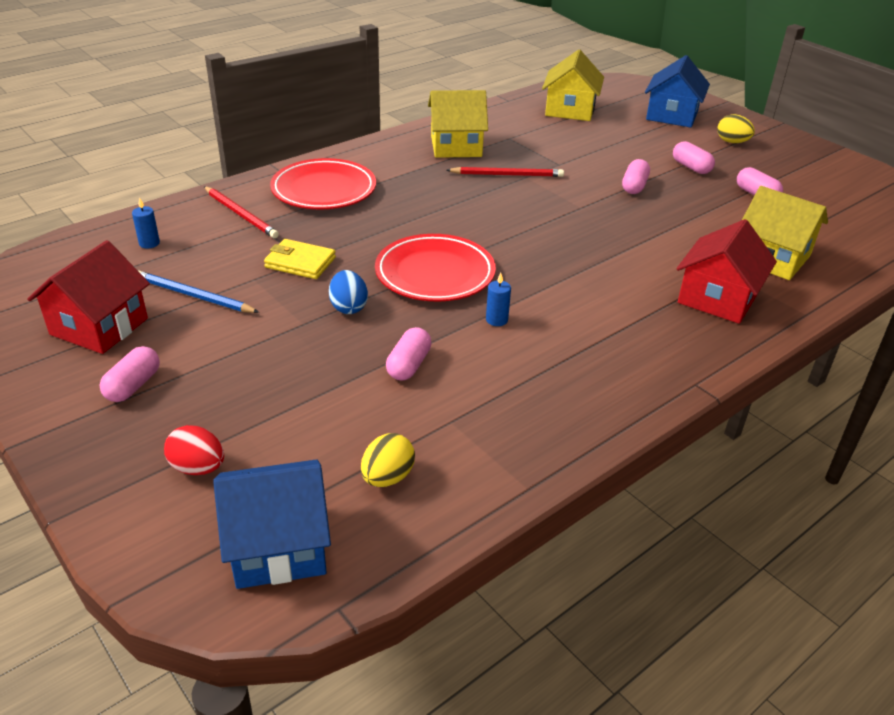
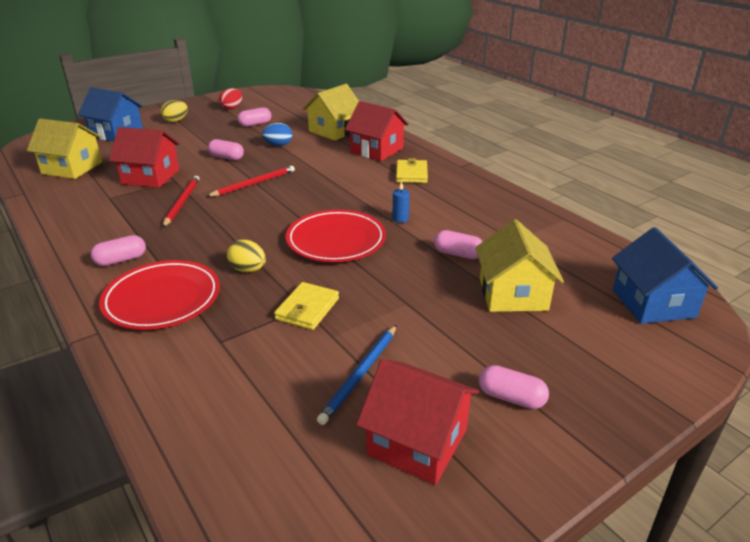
camera: 85 degrees left, 5 degrees down
blue candle [132,197,160,249] -> none
red egg [164,425,224,475] -> red egg moved to [219,88,242,110]
red pencil [204,186,279,238] -> red pencil moved to [206,166,295,197]
blue egg [329,270,368,314] -> blue egg moved to [262,123,292,146]
yellow egg [361,433,415,487] -> yellow egg moved to [227,240,266,272]
yellow house [428,90,488,158] -> yellow house moved to [476,219,564,312]
pink capsule [673,141,715,174] -> pink capsule moved to [91,235,146,266]
none -> red house [109,127,180,188]
none -> yellow wallet [396,158,428,183]

